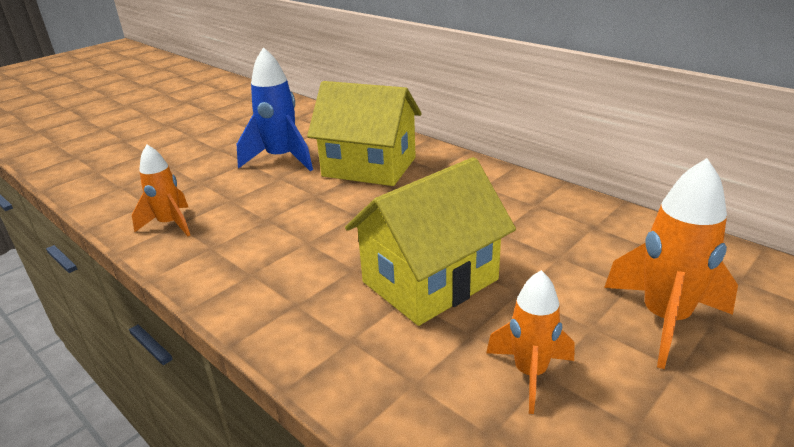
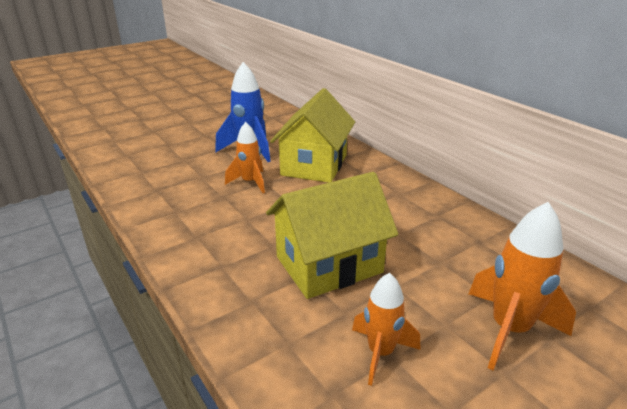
camera: 10 degrees right, 0 degrees up
orange rocket [132,145,190,236] -> orange rocket moved to [225,122,265,193]
yellow house [307,81,422,186] -> yellow house turned 75 degrees clockwise [270,88,355,183]

